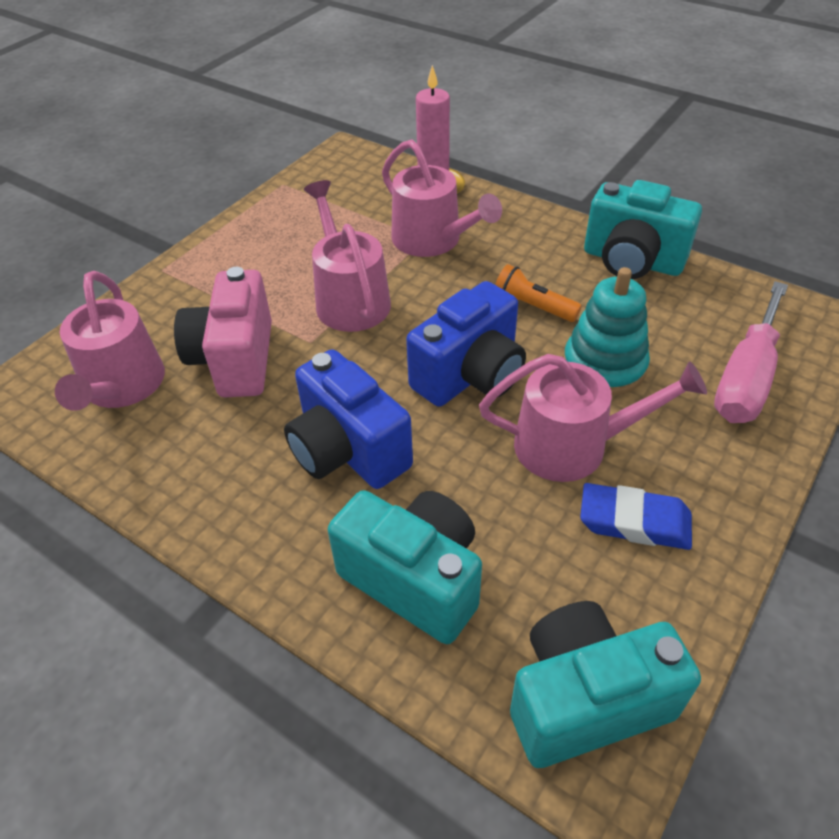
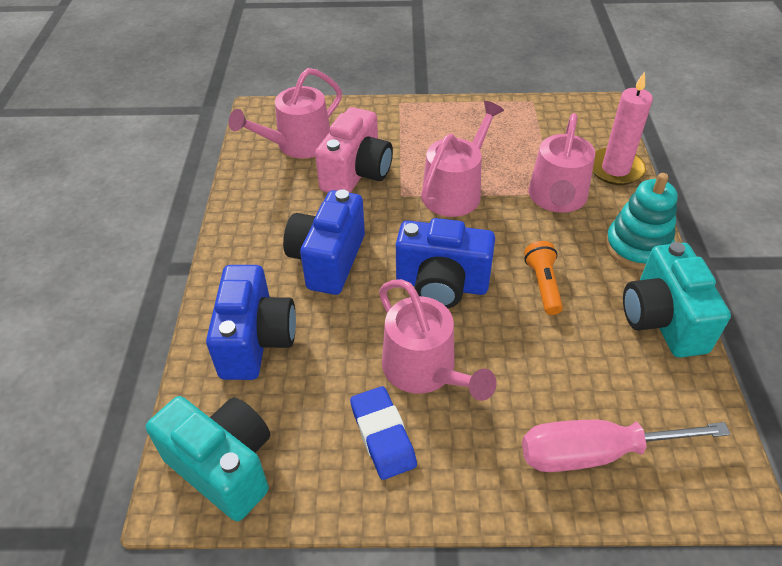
camera: 55 degrees right, 0 degrees up
pink camera [174,267,272,397] -> pink camera turned 150 degrees clockwise [315,107,393,193]
turquoise camera [328,490,482,644] -> blue camera [206,265,296,380]
turquoise stacking toy [564,267,650,396] -> turquoise stacking toy moved to [605,173,678,270]

